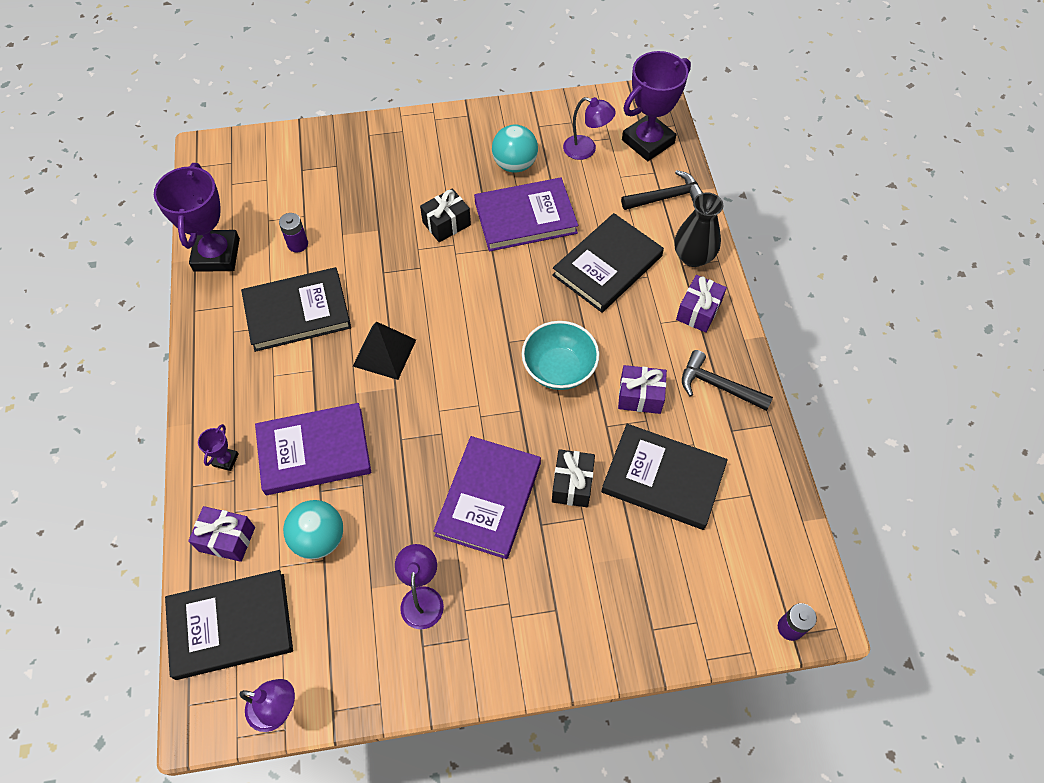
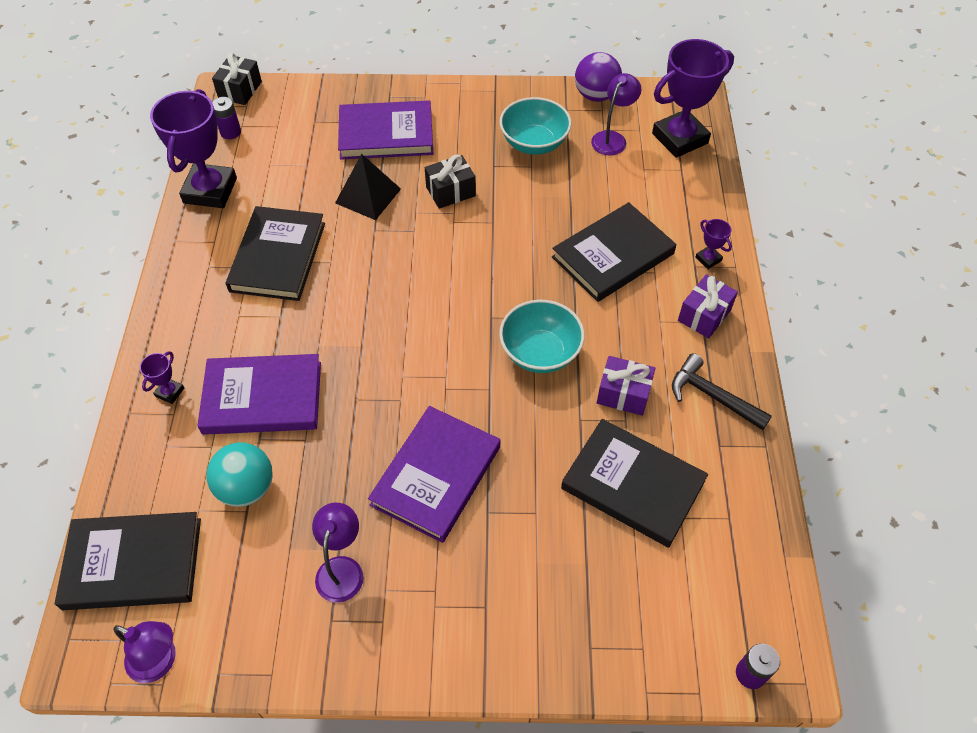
camera: 10 degrees right, 5 degrees down
purple gift [188,506,255,562] -> none
black book [241,267,351,352] -> black book turned 75 degrees counterclockwise [226,206,325,301]
purple battery [279,213,308,253] -> purple battery moved to [212,97,241,139]
black pyramid [353,321,416,380] -> black pyramid moved to [335,154,401,220]
purple book [474,178,578,251] -> purple book moved to [338,100,433,160]
turquoise ball [492,125,538,173] -> turquoise bowl [500,97,571,155]
black gift [552,449,595,507] -> black gift moved to [212,53,262,105]
purple lamp [563,97,616,160] -> purple lamp turned 90 degrees counterclockwise [591,73,641,156]
black hammer [621,170,703,210] -> none
black vase [674,192,723,267] -> purple trophy [695,219,732,269]
none -> purple ball [575,52,622,102]

